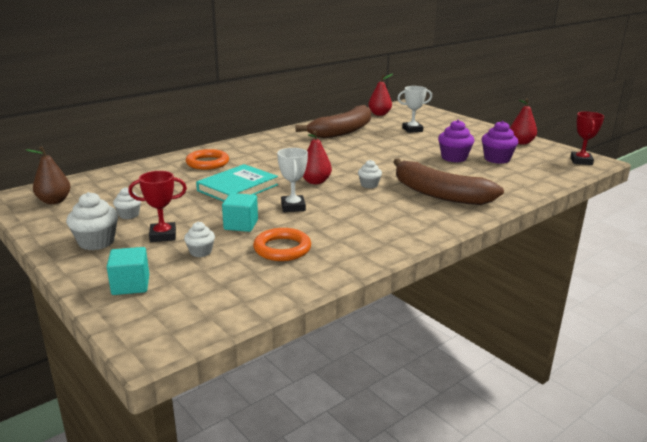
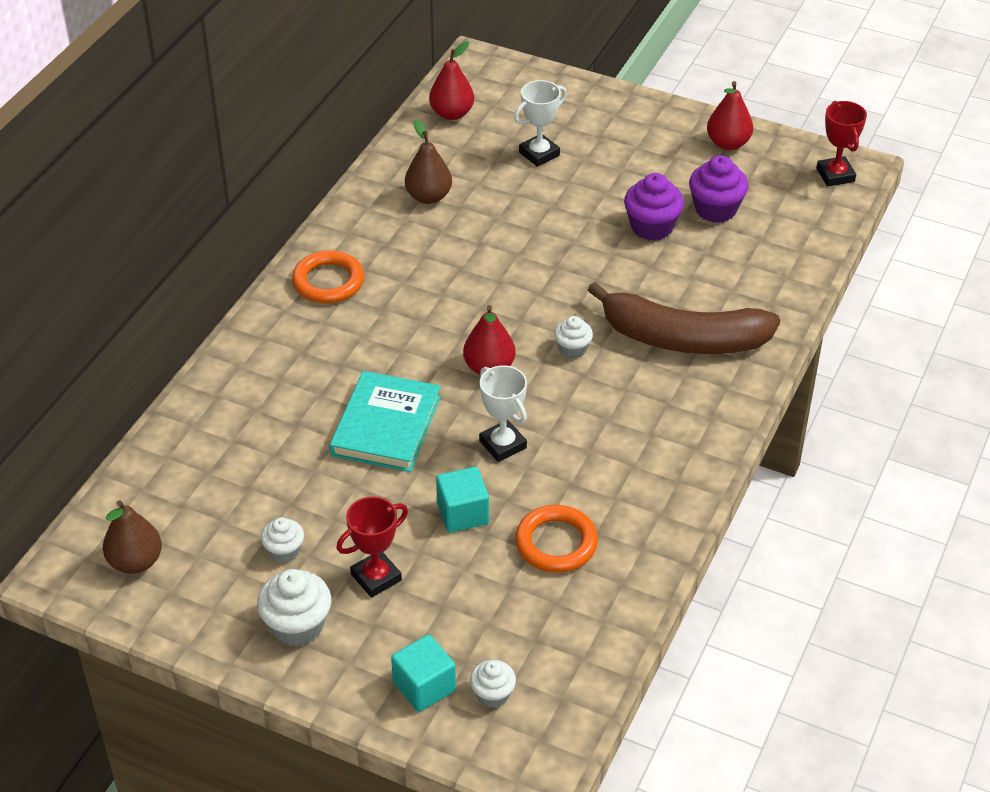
camera: 25 degrees left, 20 degrees up
white cupcake [184,222,215,257] -> white cupcake moved to [470,660,516,708]
orange ring [186,149,229,170] -> orange ring moved to [292,250,364,303]
brown banana [295,105,371,138] -> brown pear [405,119,452,204]

